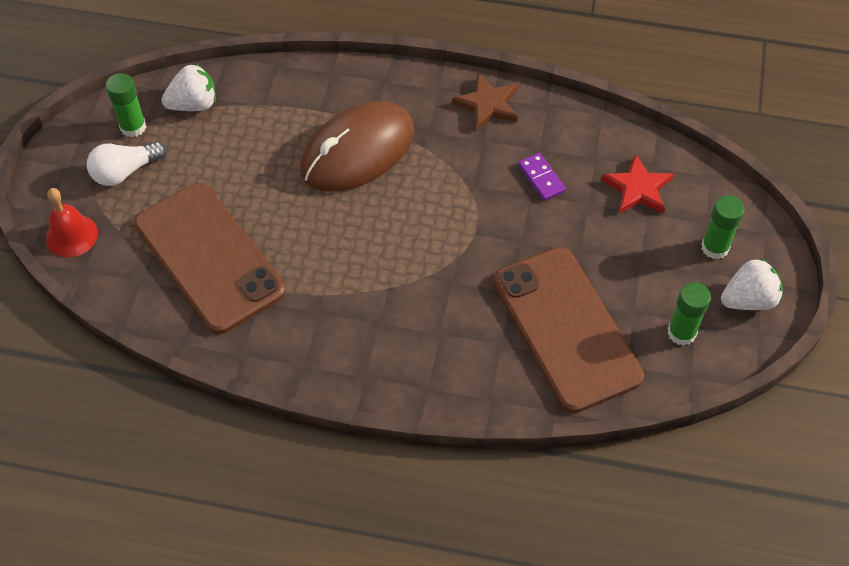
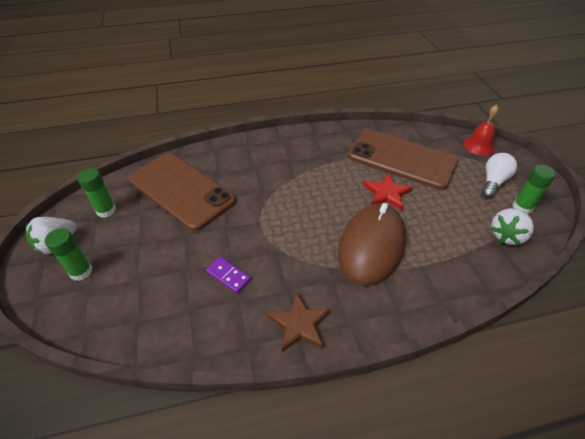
camera: 155 degrees right, 10 degrees down
red star [601,154,674,214] -> red star moved to [363,173,413,210]

